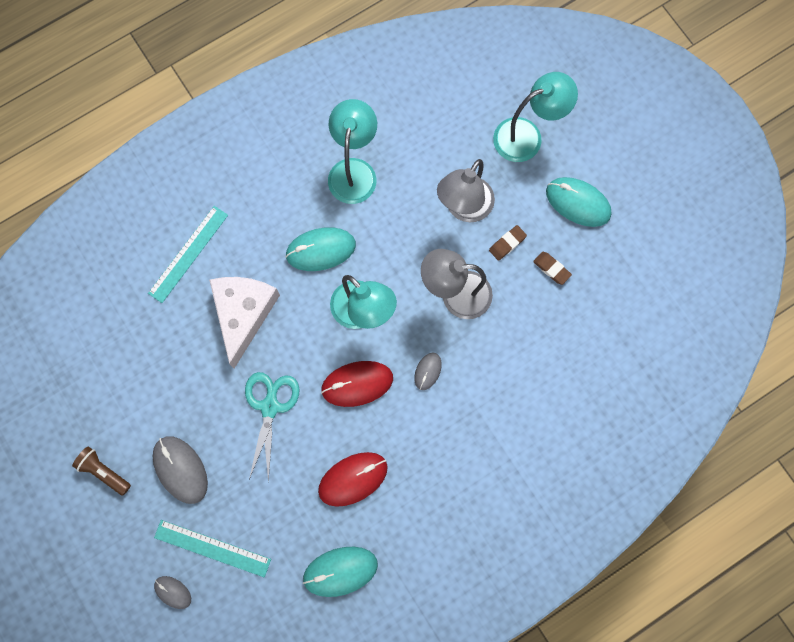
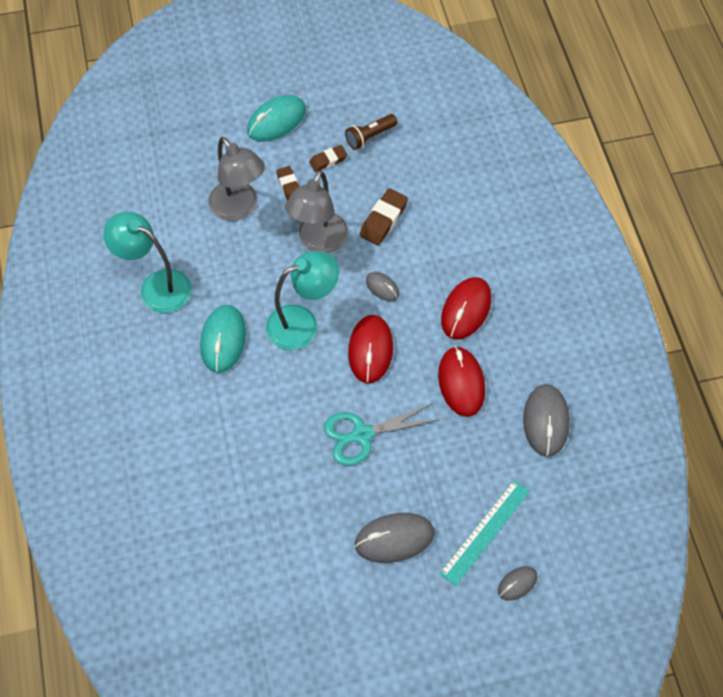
camera: 70 degrees left, 15 degrees down
brown flashlight [72,446,131,496] -> brown flashlight moved to [345,114,397,150]
turquoise ruler [148,206,228,303] -> none
white cheese [209,277,280,368] -> none
turquoise scissors [245,372,300,483] -> turquoise scissors turned 45 degrees counterclockwise [324,403,438,466]
turquoise mouse [303,547,378,597] -> grey mouse [523,384,570,457]
turquoise lamp [493,72,578,162] -> none
none -> brown eraser [360,188,408,245]
none -> red mouse [441,277,491,340]

